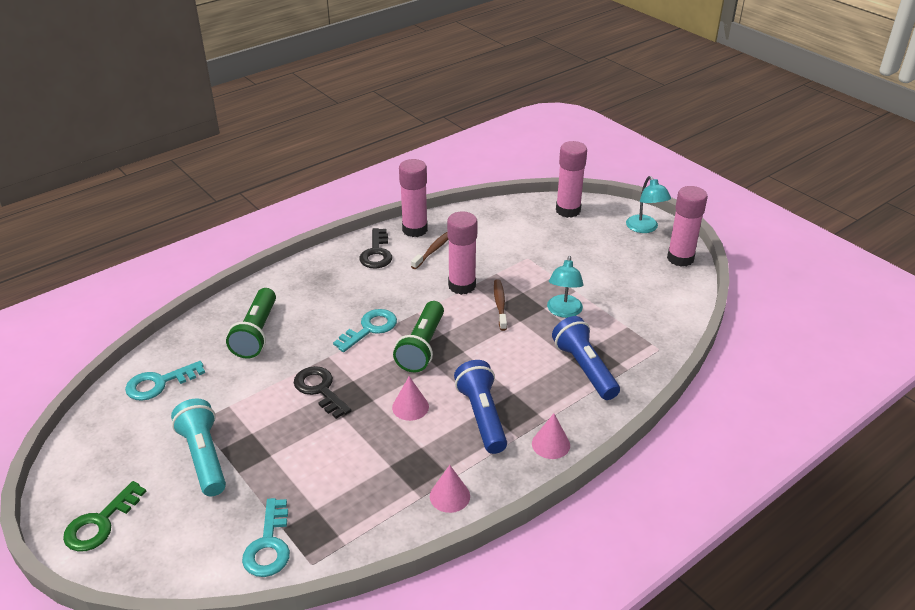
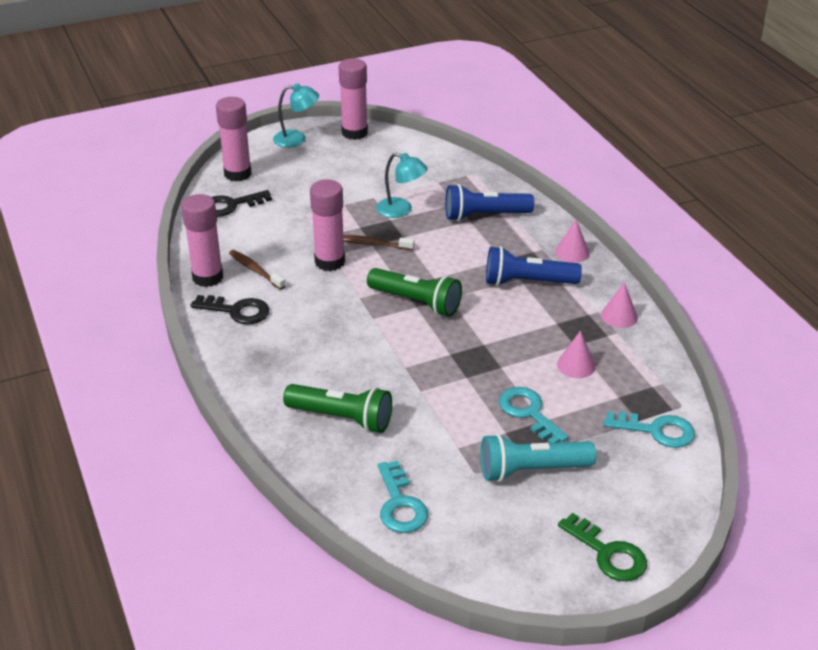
camera: 75 degrees left, 0 degrees up
black key [294,366,352,419] -> black key moved to [212,190,272,217]
turquoise key [333,309,397,352] -> turquoise key moved to [499,387,569,443]
pink cone [392,376,429,421] -> pink cone moved to [557,331,596,378]

